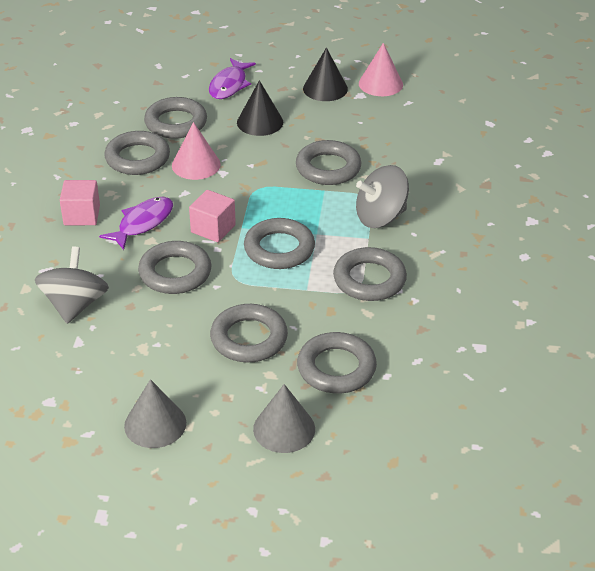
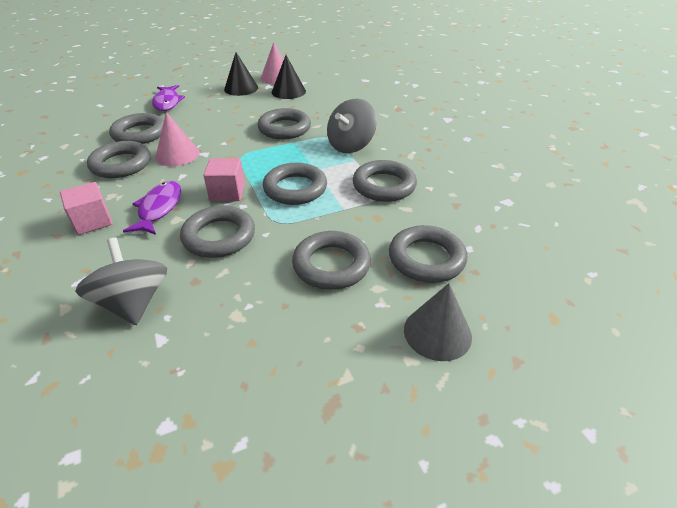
camera: 30 degrees left, 0 degrees up
grey cone [124,379,186,448] -> none
black cone [237,80,283,136] -> black cone moved to [272,55,306,99]

